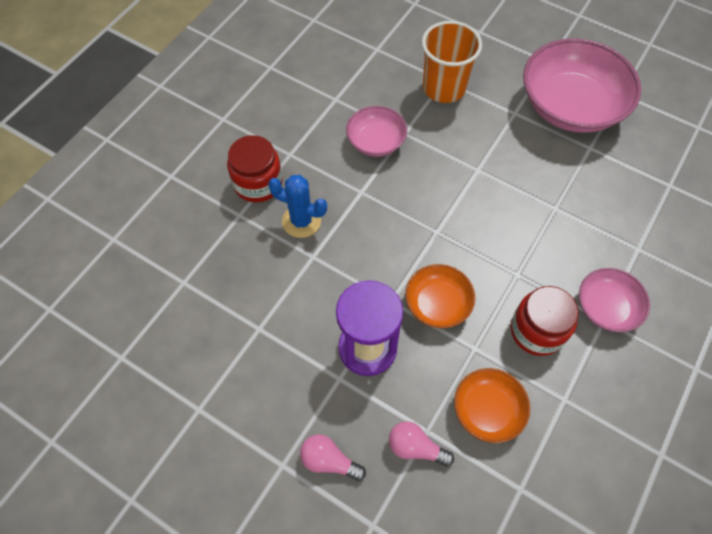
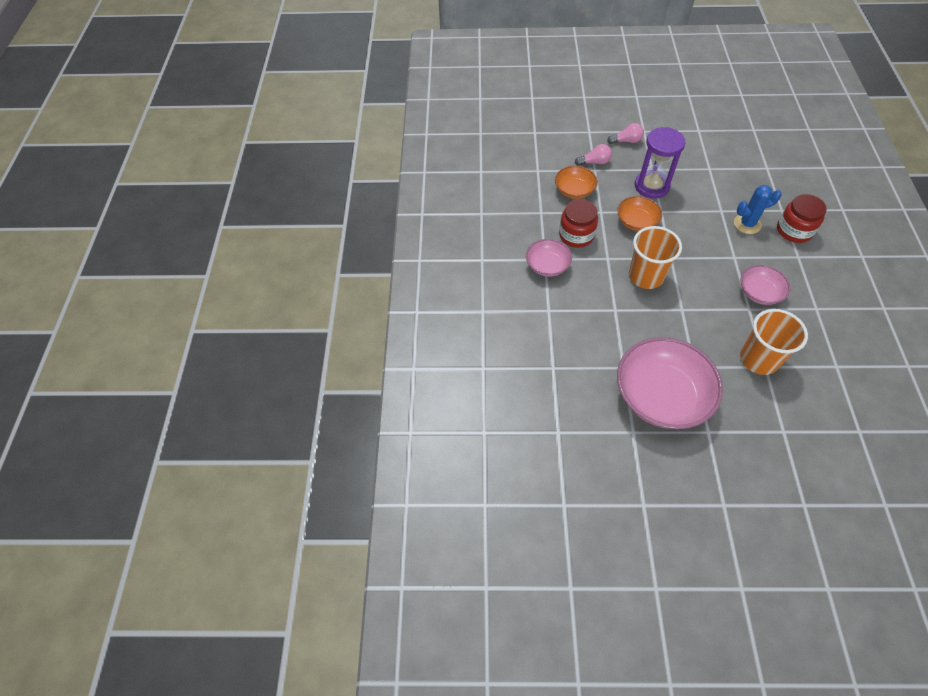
camera: 150 degrees right, 5 degrees down
none -> orange cup [629,226,682,289]

